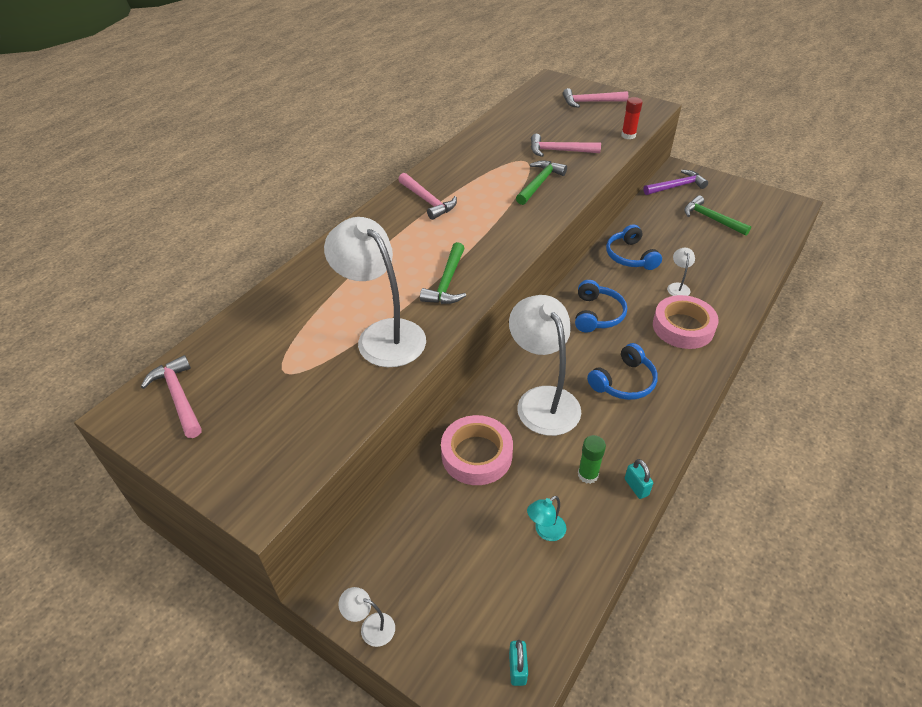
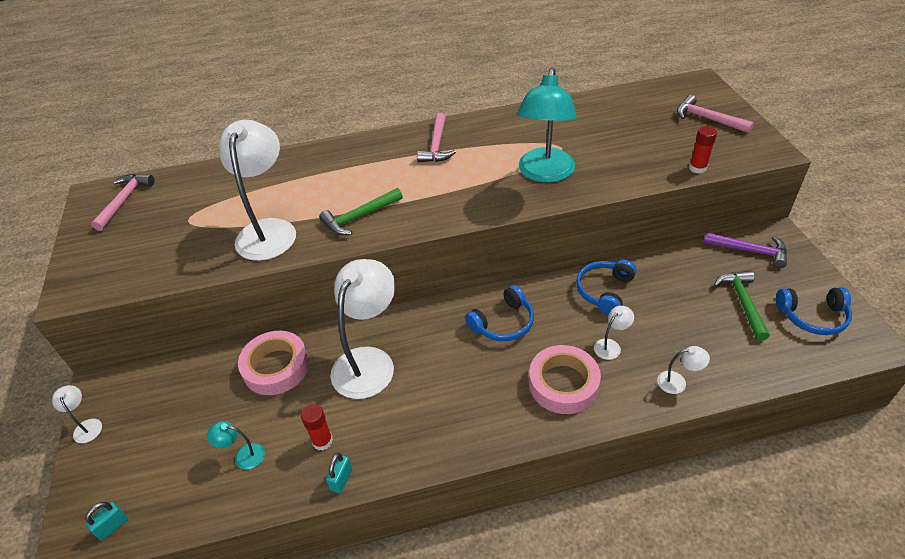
camera: 45 degrees right, 0 degrees up
green hammer [516,160,567,205] -> turquoise lamp [517,68,577,183]
pink hammer [531,134,601,157] -> none
green glue stick [578,435,606,484] -> red glue stick [301,404,333,450]
blue headphones [587,343,658,400] -> blue headphones moved to [776,287,852,335]
none -> white lamp [657,346,710,394]

